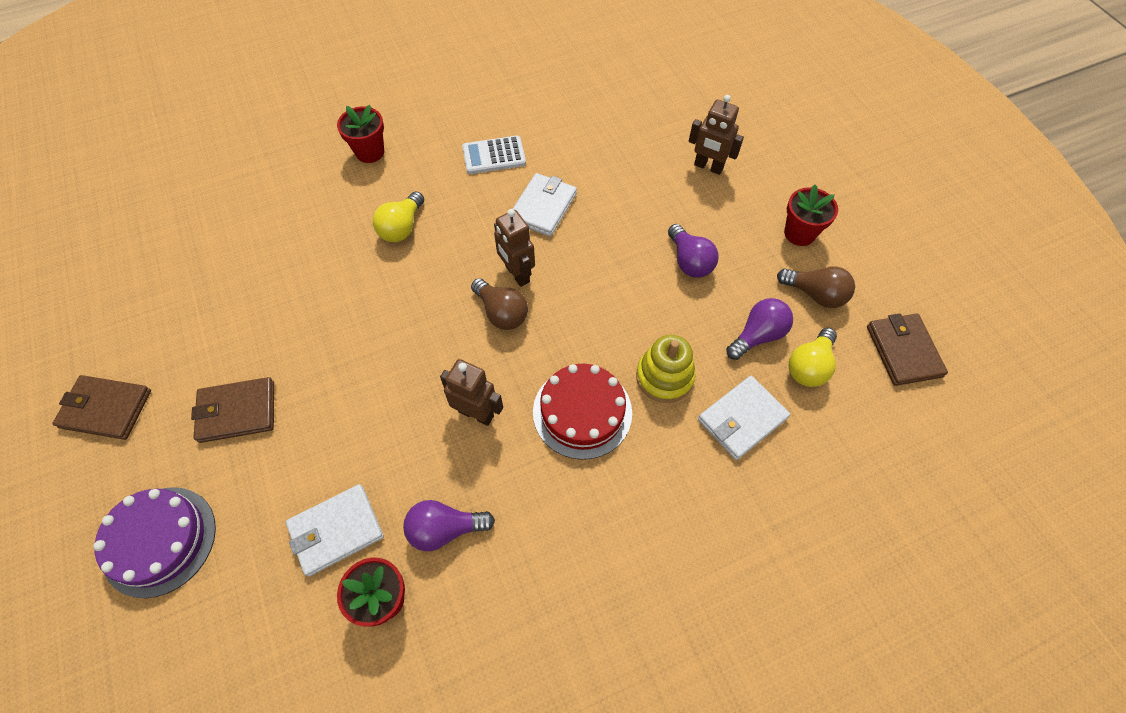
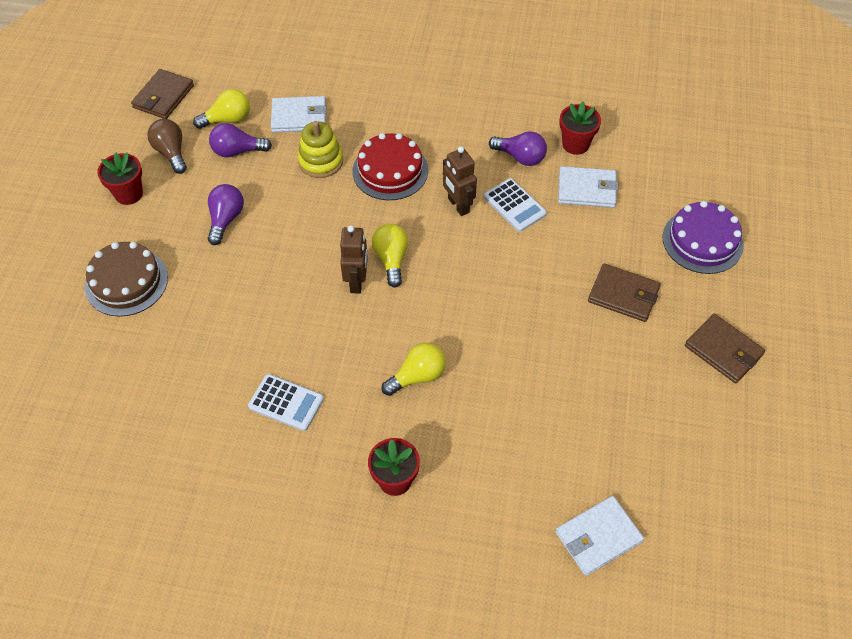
camera: 145 degrees left, 5 degrees down
brown light bulb [471,278,528,330] -> yellow light bulb [372,224,408,288]
white wallet [513,173,577,236] -> white wallet moved to [555,496,644,576]
brown robot [689,95,744,175] -> brown cake [85,242,168,317]
none -> white calculator [484,178,547,232]

